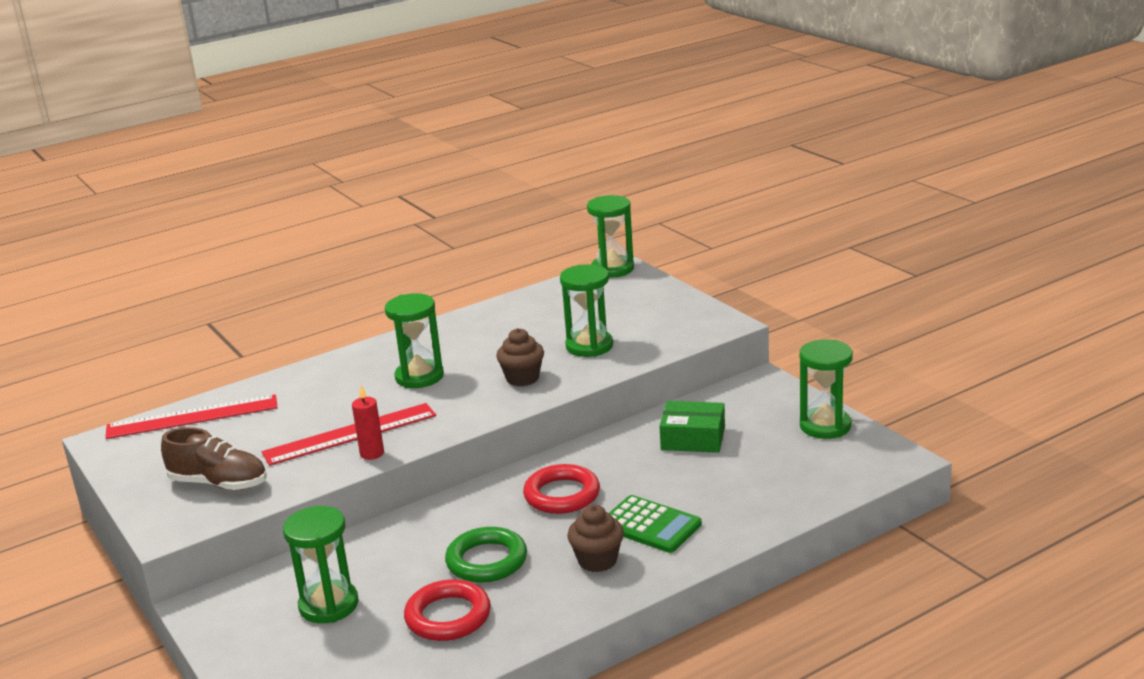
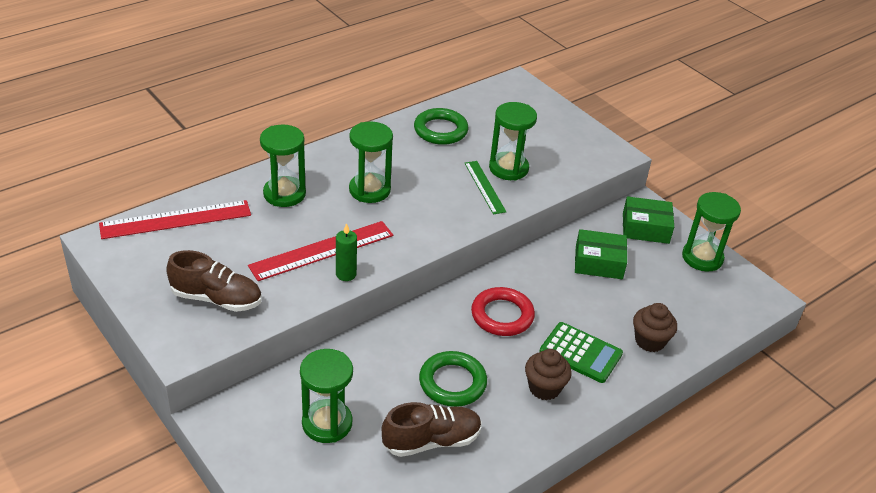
camera: 10 degrees left, 15 degrees up
red candle [352,385,384,460] -> green candle [336,223,357,281]
red ring [404,579,491,641] -> brown shoe [382,402,482,457]
brown cupcake [496,328,544,386] -> brown cupcake moved to [633,303,677,352]
green hourglass [587,195,634,278] -> green hourglass moved to [260,125,306,207]
none -> green ring [414,108,469,145]
none -> green ruler [464,161,506,215]
none -> green box [623,196,674,244]

